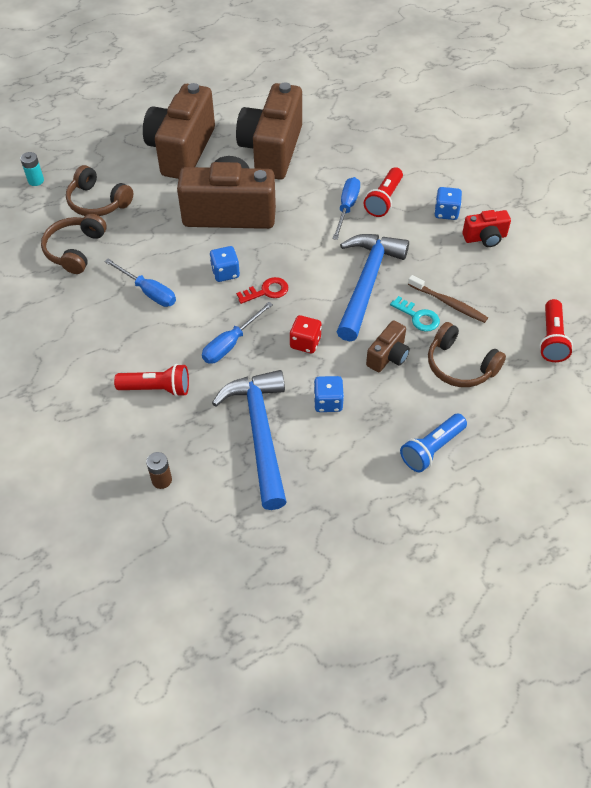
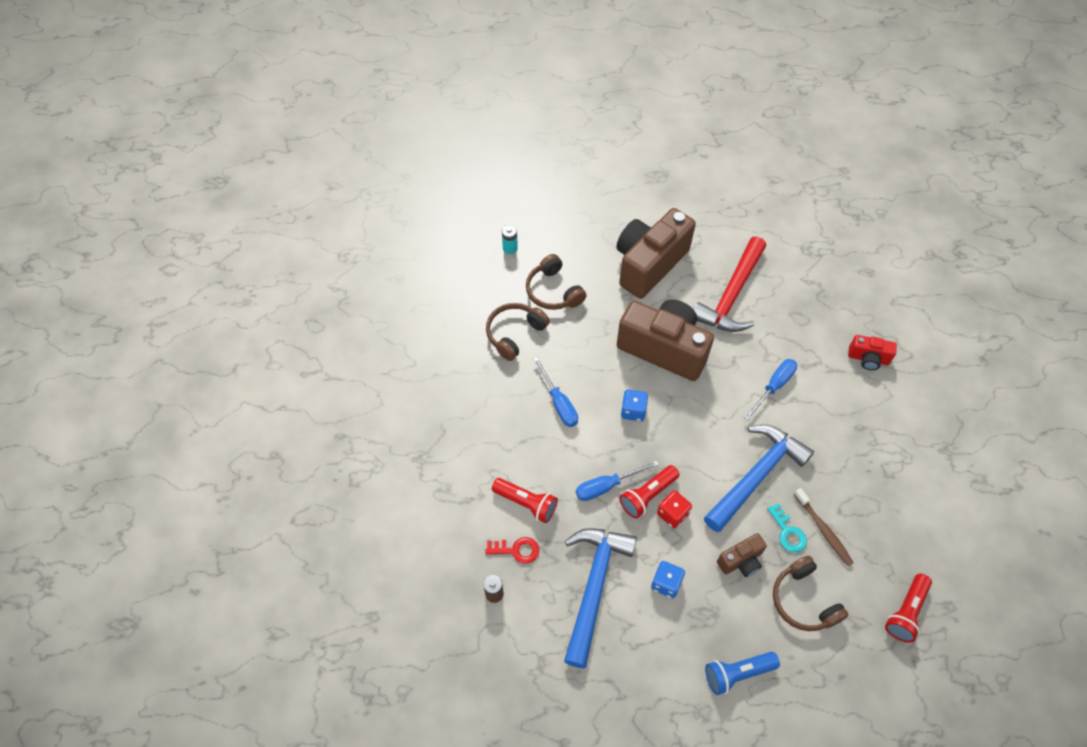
camera: 25 degrees right, 5 degrees up
brown camera [236,82,302,180] -> red hammer [693,237,766,332]
red key [236,277,288,304] -> red key moved to [486,537,539,564]
red flashlight [364,167,403,217] -> red flashlight moved to [619,465,680,518]
blue dice [434,187,462,220] -> none
red camera [462,210,511,247] -> red camera moved to [848,335,897,370]

